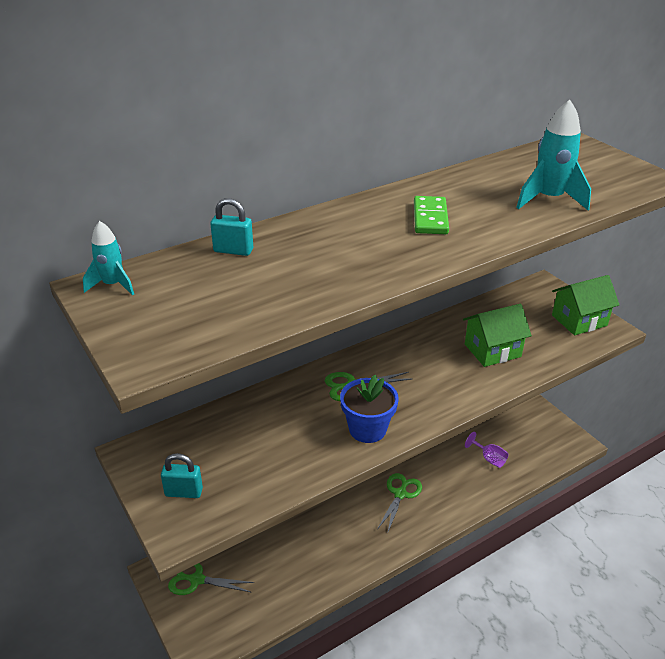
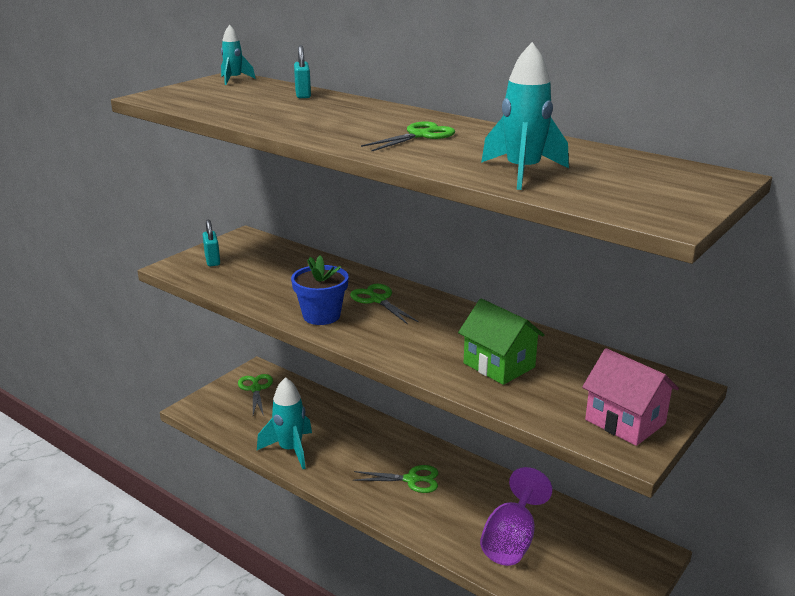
camera: 70 degrees right, 10 degrees down
green domino [414,196,449,234] -> green scissors [361,121,455,152]
purple goblet [465,432,509,468] -> purple goblet [480,467,552,566], size x1.89
green house [552,275,619,335] -> pink house [582,348,679,446]
none -> turquoise rocket [257,377,312,469]

